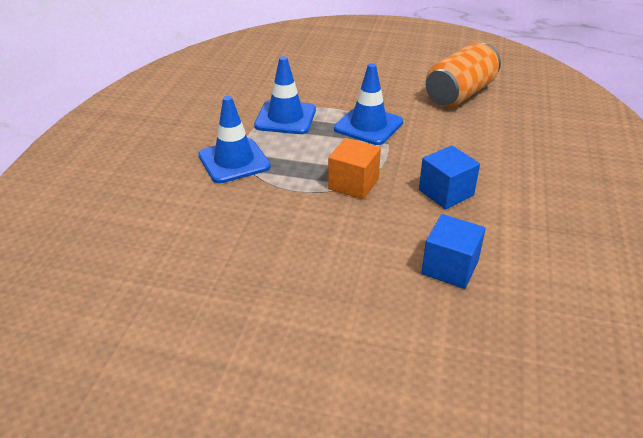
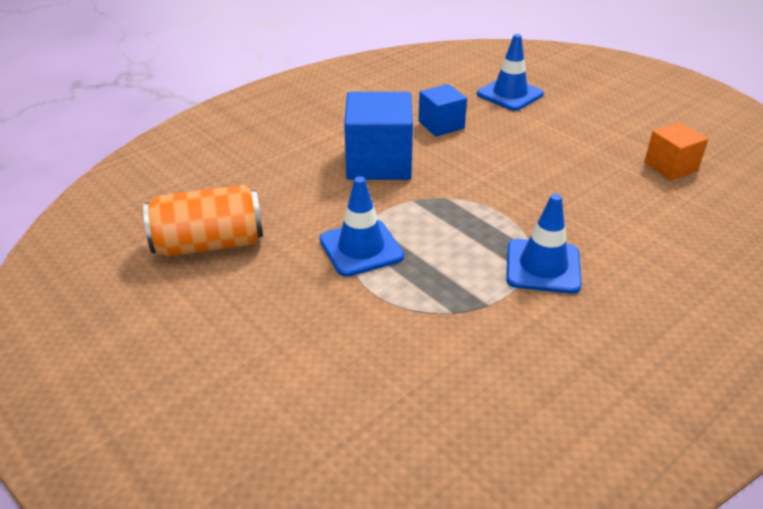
camera: 145 degrees left, 0 degrees up
blue traffic cone [254,56,316,134] -> blue traffic cone moved to [477,34,544,111]
orange cube [328,138,381,199] -> orange cube moved to [644,122,708,180]
blue cube [419,145,480,209] -> blue cube [344,92,413,180], size x1.70

